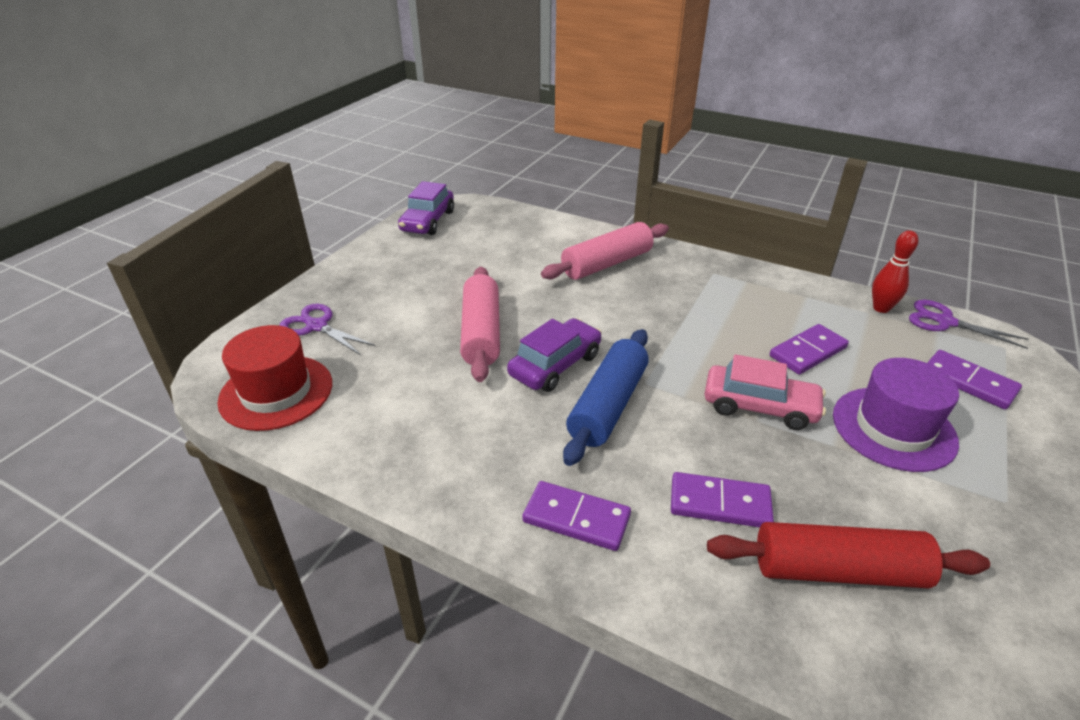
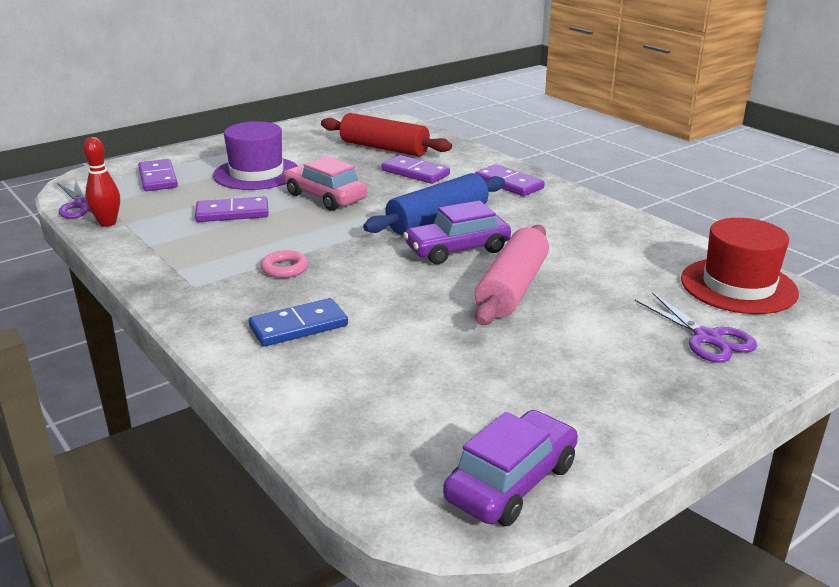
camera: 155 degrees left, 10 degrees down
pink rolling pin [541,222,669,280] -> blue domino [249,298,348,346]
none -> pink ring [261,250,309,278]

